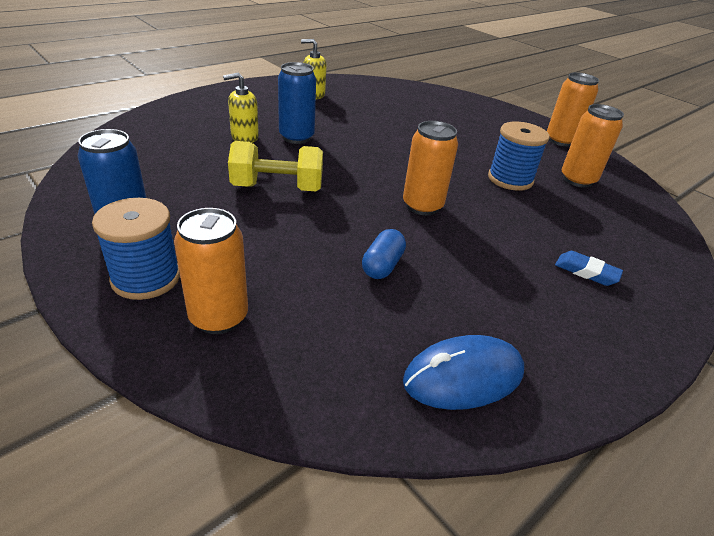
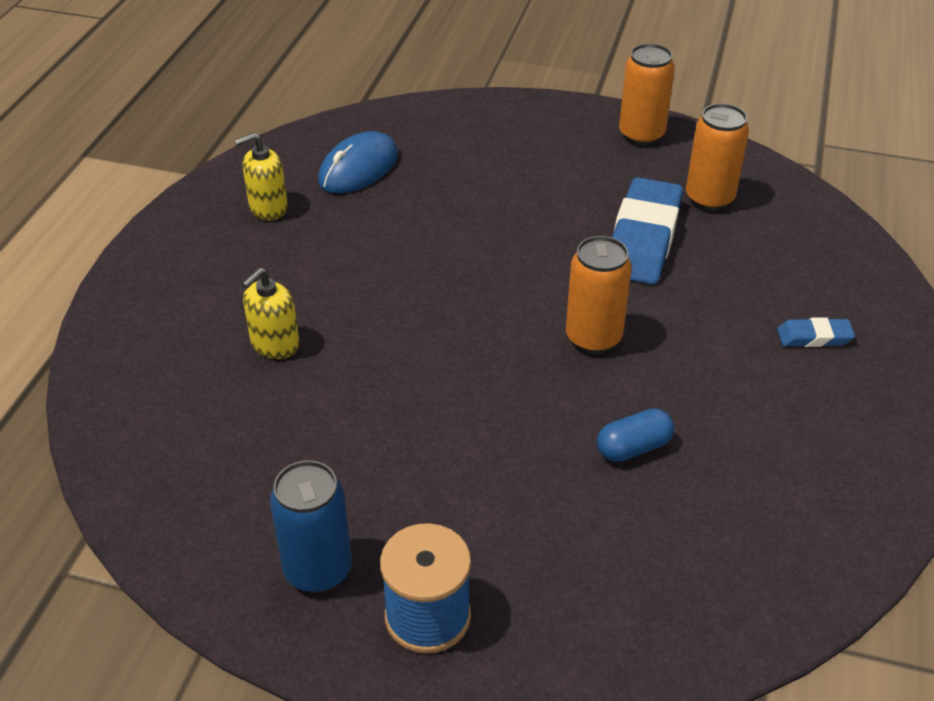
camera: 30 degrees left, 5 degrees up
orange can [174,208,248,334] -> none
yellow dumbbell [228,141,323,191] -> none
blue can [278,62,316,144] -> none
blue capsule [362,229,406,279] -> blue capsule turned 75 degrees clockwise [597,409,674,462]
blue mouse [403,335,524,410] -> blue mouse moved to [318,131,398,193]
blue spool [488,122,550,191] -> blue eraser [612,177,683,284]

